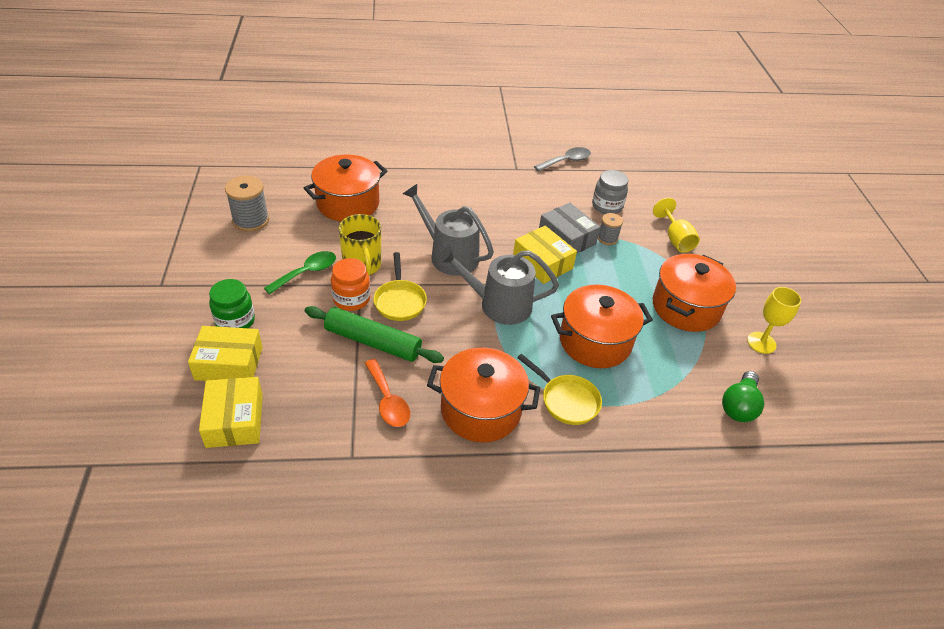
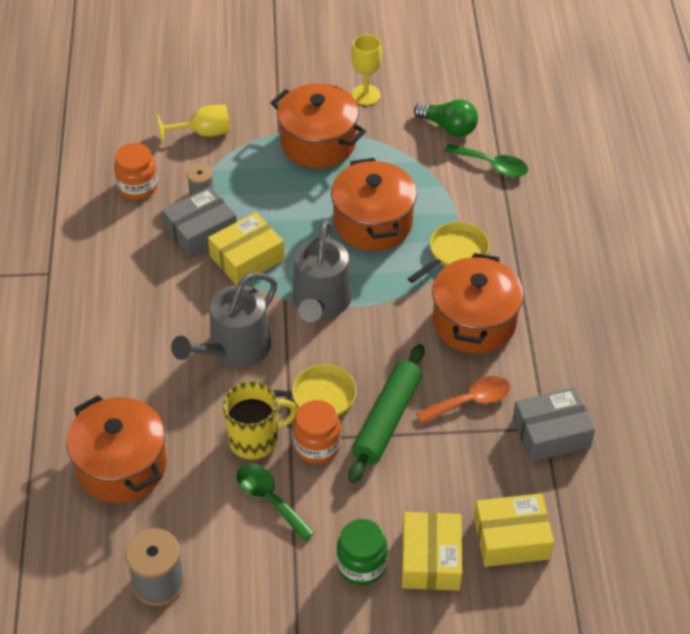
camera: 85 degrees left, 5 degrees up
grey spoon [534,147,591,172] -> none
grey jar [592,170,628,214] -> orange jar [114,143,158,200]
none -> green spoon [444,144,528,177]
none -> grey box [513,387,595,462]

